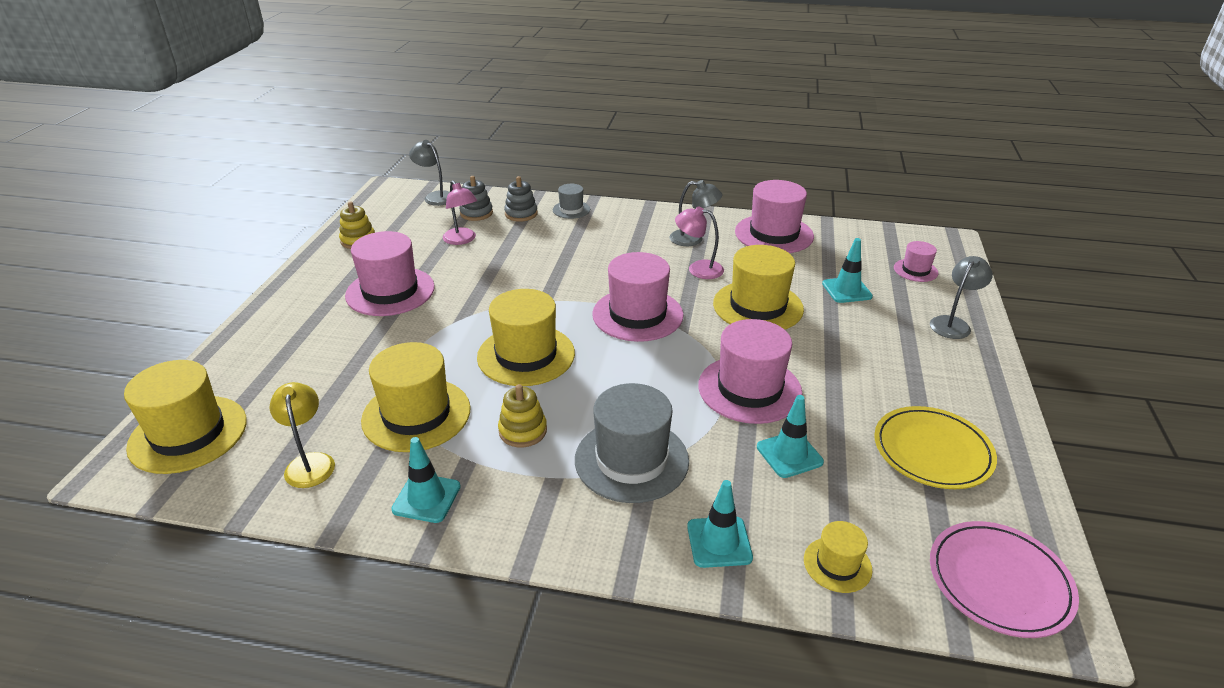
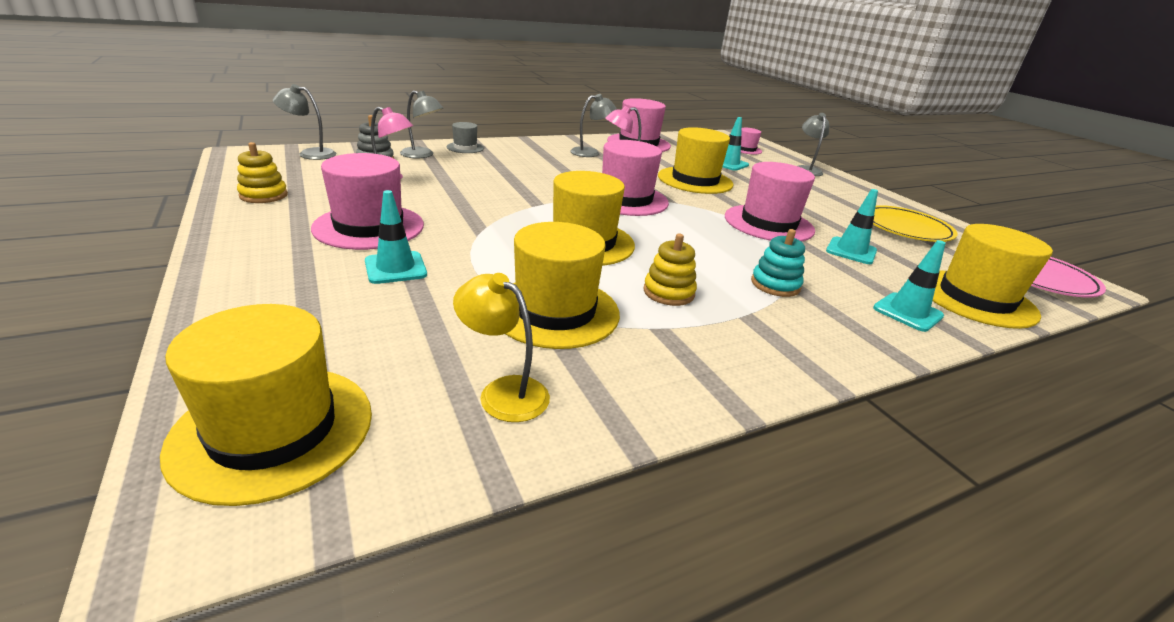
camera: 40 degrees left, 5 degrees down
turquoise traffic cone [391,437,461,523] -> turquoise traffic cone moved to [365,190,427,284]
grey stacking toy [504,176,538,222] -> grey lamp [400,91,443,158]
grey hat [575,383,689,503] -> turquoise stacking toy [751,229,805,297]
yellow hat [804,521,872,593] -> yellow hat [933,224,1053,329], size x1.96

